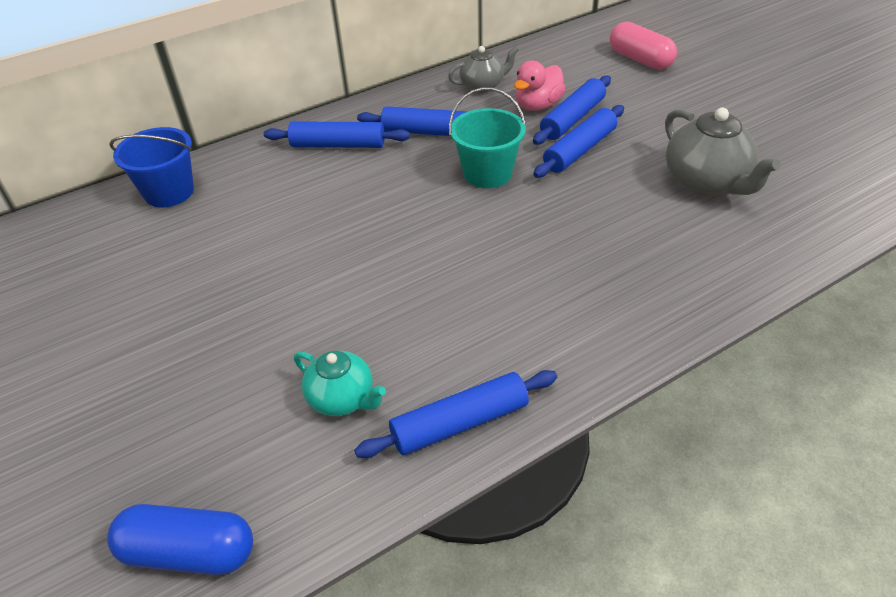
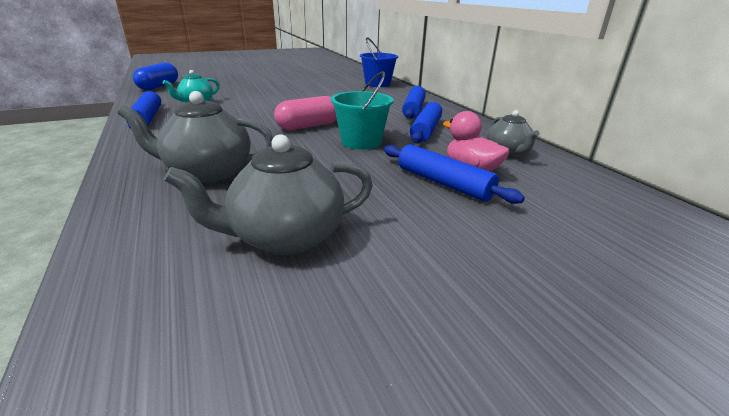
camera: 95 degrees right, 15 degrees down
blue rolling pin [533,105,624,178] -> none
pink capsule [610,21,677,70] -> pink capsule moved to [274,96,337,130]
none -> grey teapot [118,91,273,183]

